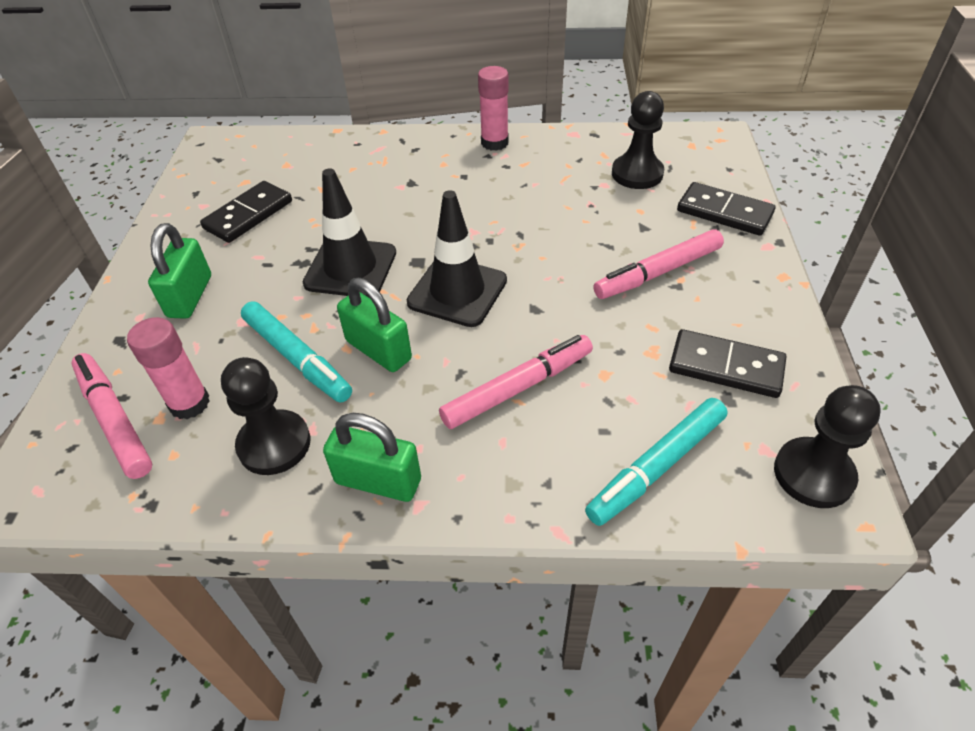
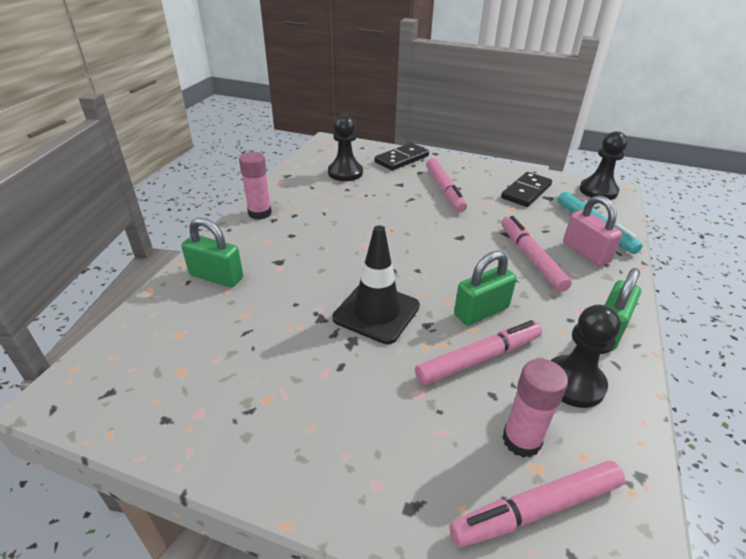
camera: 75 degrees left, 10 degrees down
green padlock [148,223,211,319] -> green padlock moved to [181,218,243,287]
black domino [200,181,292,243] -> none
turquoise marker [241,302,352,403] -> pink marker [415,320,542,385]
black traffic cone [407,190,507,327] -> none
none -> pink padlock [563,195,623,266]

